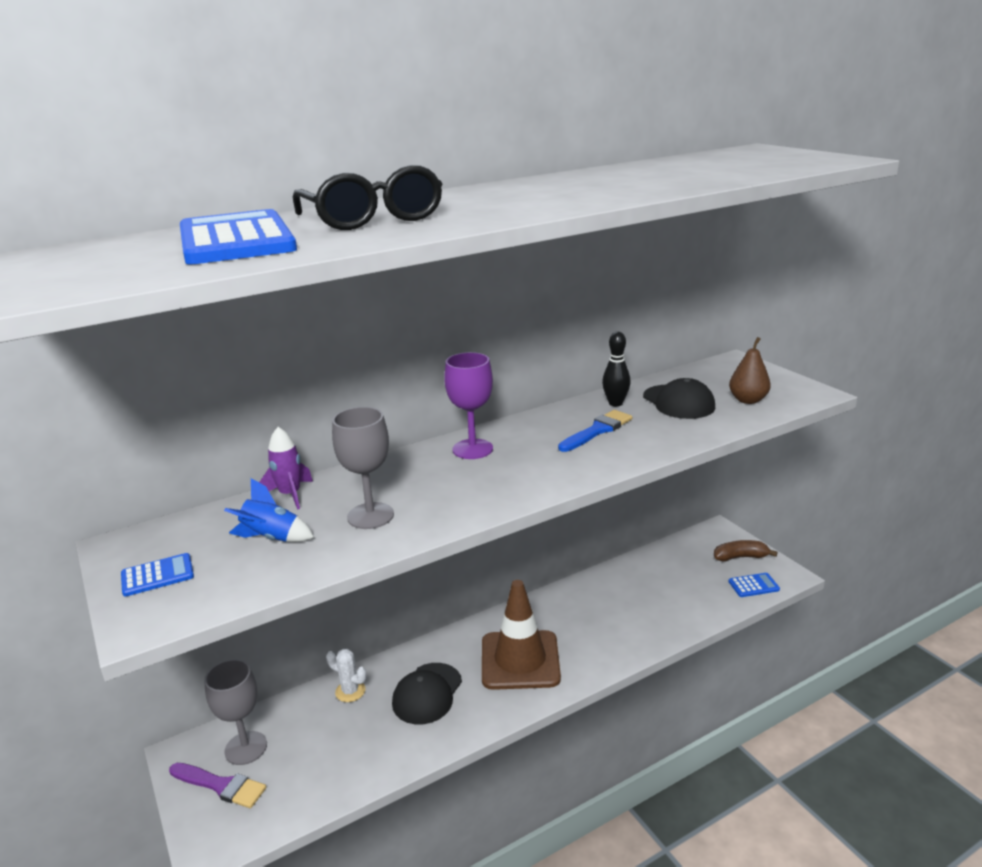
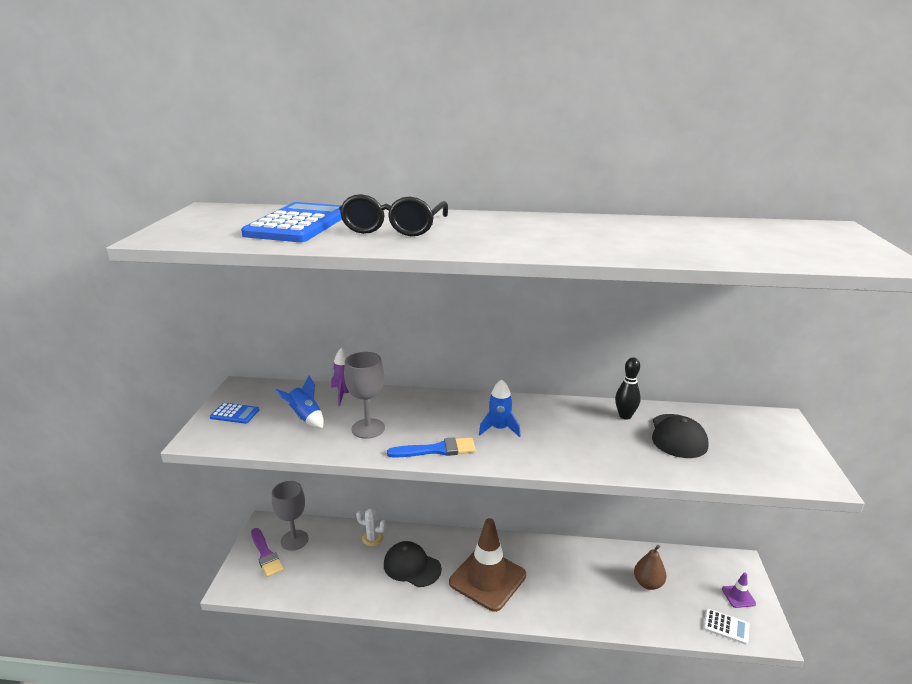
camera: 35 degrees right, 0 degrees up
white cactus [326,649,366,702] -> white cactus turned 45 degrees counterclockwise [356,508,387,546]
black cap [392,663,462,724] -> black cap turned 60 degrees clockwise [384,541,442,587]
purple goblet [444,352,493,459] -> none
blue brush [558,410,632,452] -> blue brush moved to [387,437,476,458]
brown banana [714,540,778,561] -> purple traffic cone [722,572,756,608]
blue calculator [728,573,780,597] -> white calculator [704,609,750,645]
brown pear [729,337,771,404] -> brown pear moved to [634,545,667,590]
none -> blue rocket [479,379,521,437]

